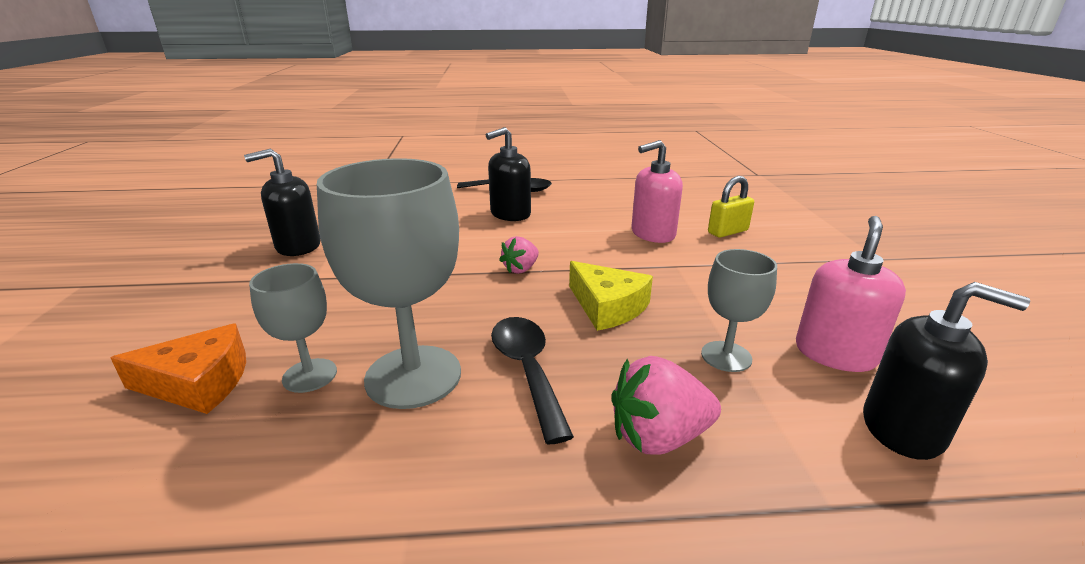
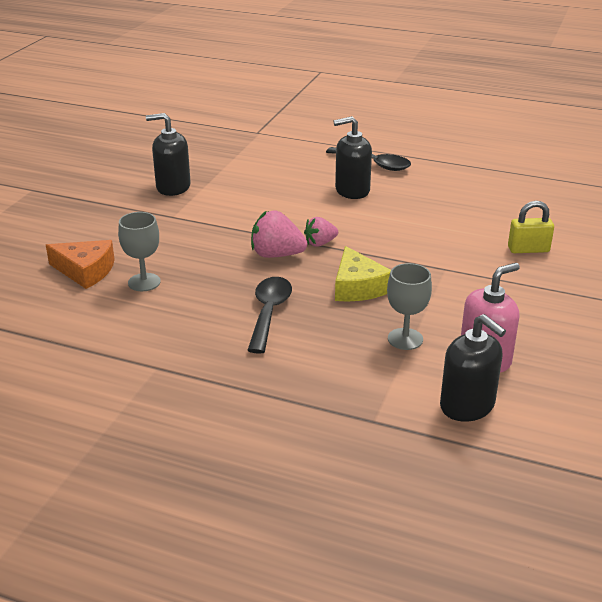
camera: 25 degrees right, 5 degrees up
grey goblet [317,158,461,409] -> none
pink strawberry [611,356,721,455] -> pink strawberry moved to [251,211,307,258]
pink soap dispenser [631,140,683,243] -> none

